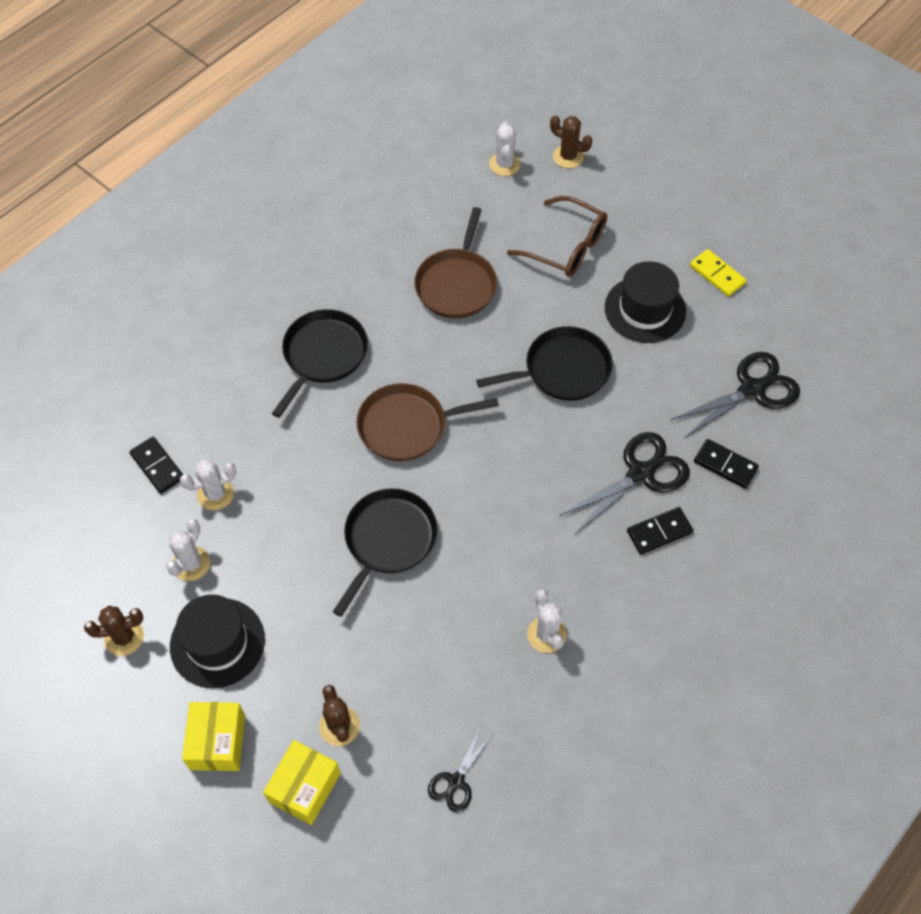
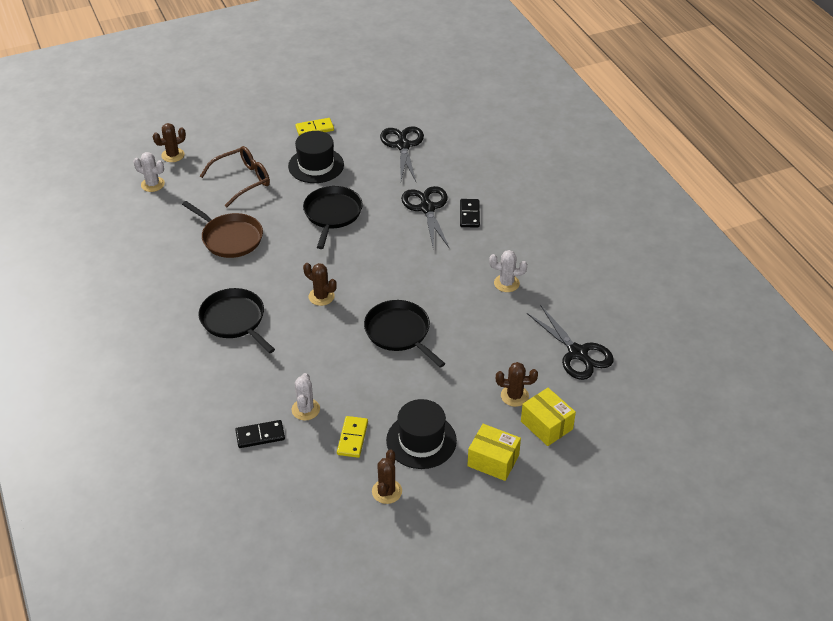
camera: 65 degrees left, 15 degrees down
white cactus [166,519,210,581] -> yellow domino [337,416,368,458]
brown pan [356,383,499,461] -> brown cactus [303,263,337,306]
black scissors [428,726,493,812] -> black scissors [527,305,614,380], size x1.81
black domino [694,439,759,489] -> none

